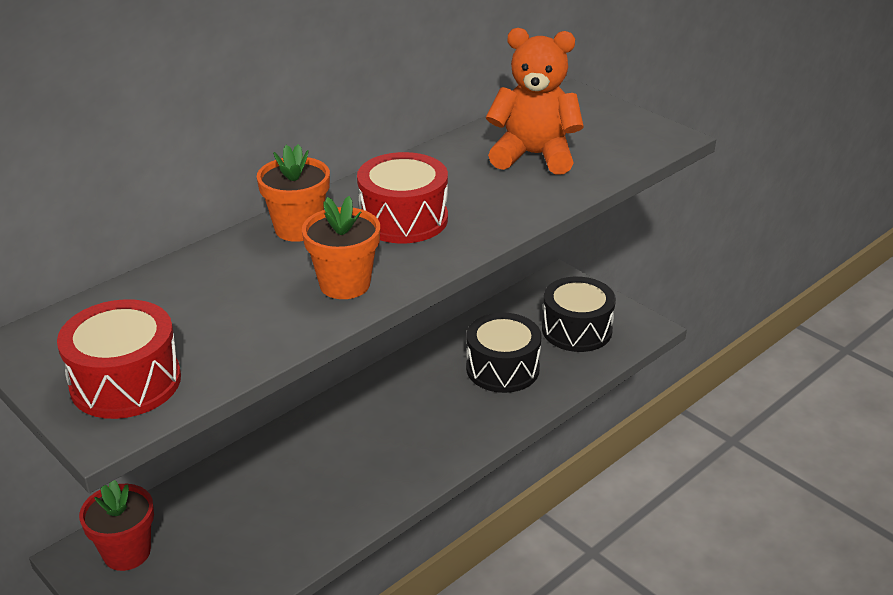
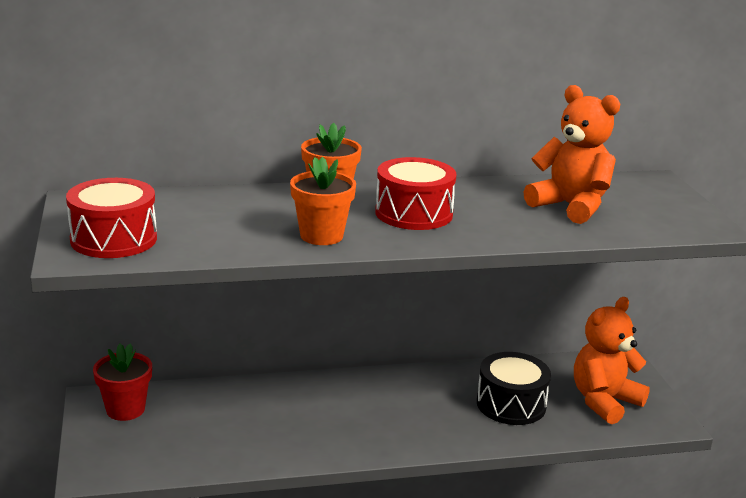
camera: 30 degrees right, 10 degrees down
black drum [542,276,616,352] -> orange teddy bear [574,297,650,424]

